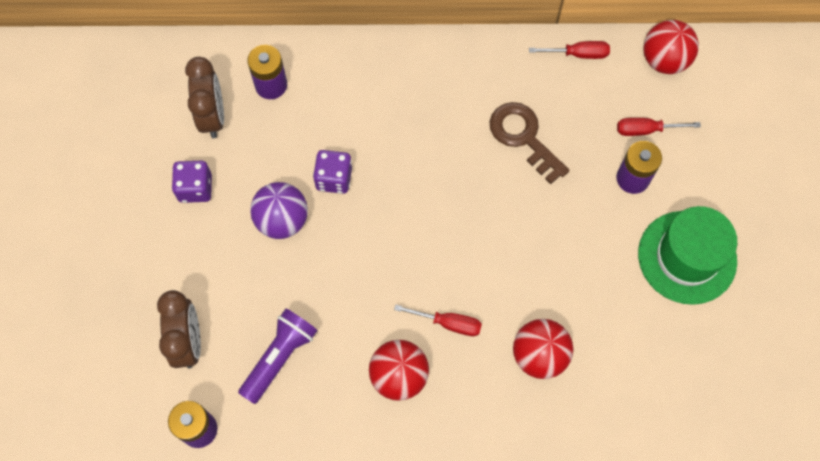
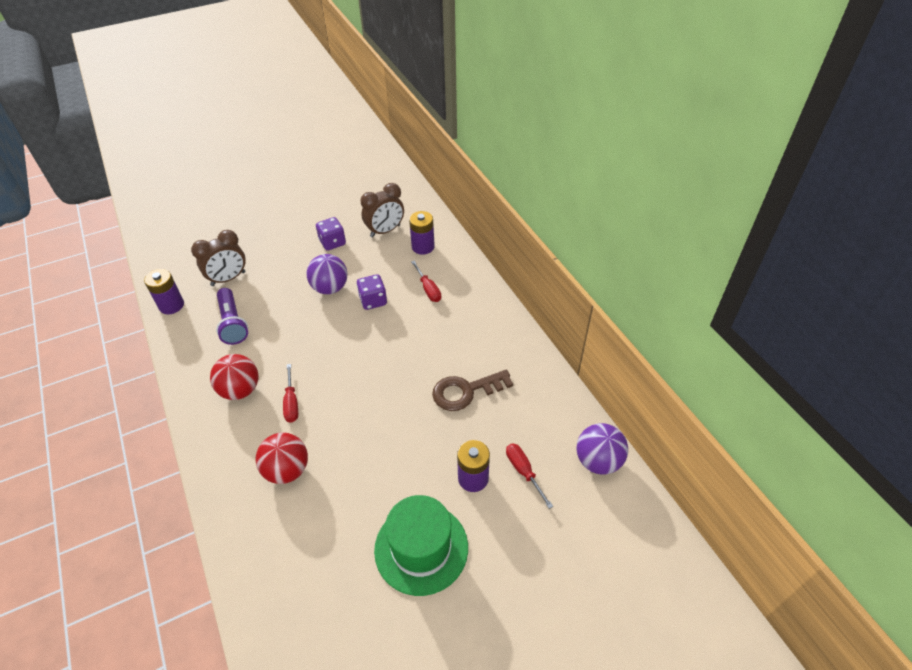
camera: 65 degrees right, 20 degrees down
purple flashlight [238,309,318,404] -> purple flashlight turned 60 degrees clockwise [216,288,248,345]
brown key [489,102,570,184] -> brown key turned 135 degrees counterclockwise [432,370,513,411]
red screwdriver [529,41,610,59] -> red screwdriver moved to [411,261,441,302]
red ball [644,20,699,74] -> purple ball [576,423,628,475]

